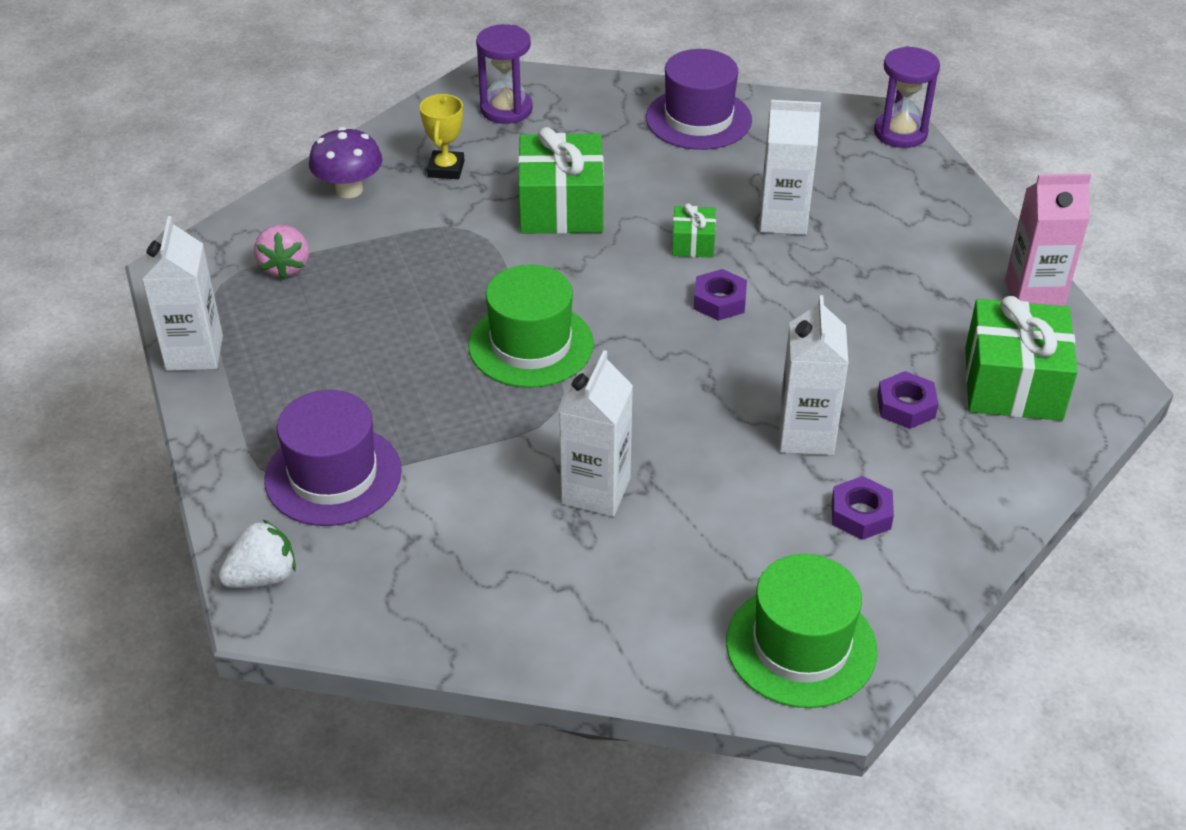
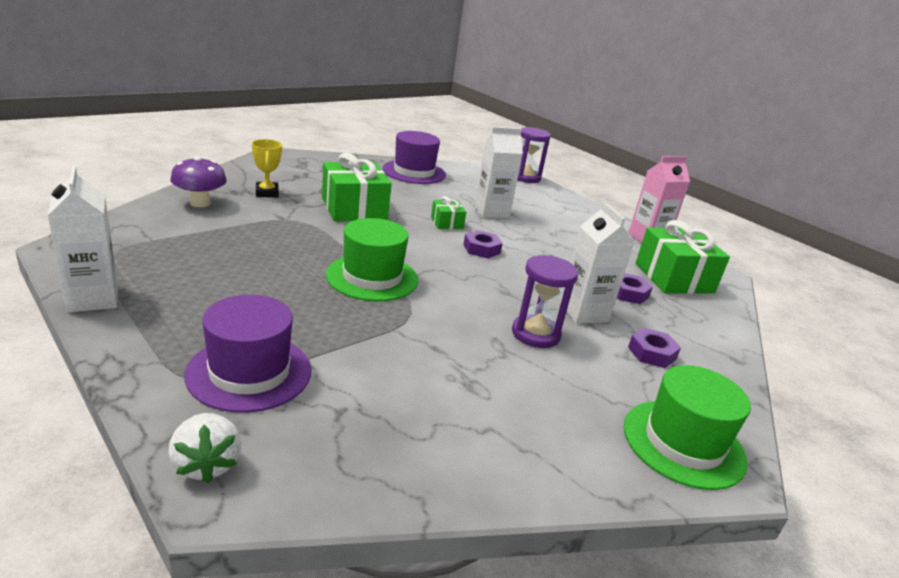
camera: 25 degrees left, 15 degrees down
white strawberry [218,520,296,588] -> white strawberry turned 120 degrees clockwise [168,413,241,483]
pink strawberry [254,224,309,279] -> none
purple hourglass [476,24,533,124] -> purple hourglass moved to [512,255,578,348]
white carton [559,350,633,517] -> none

